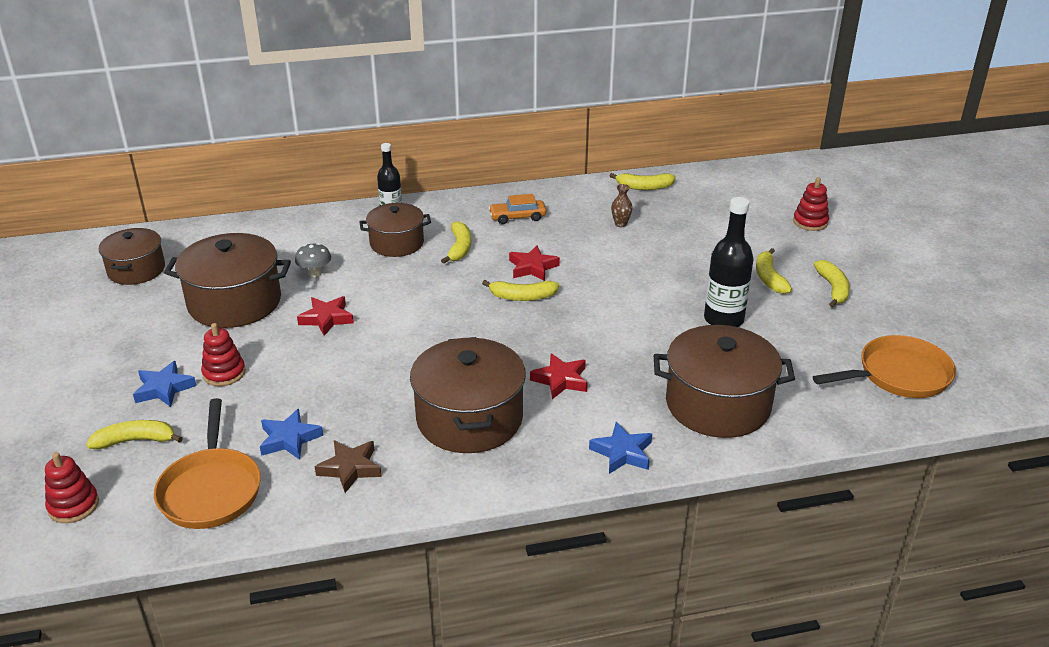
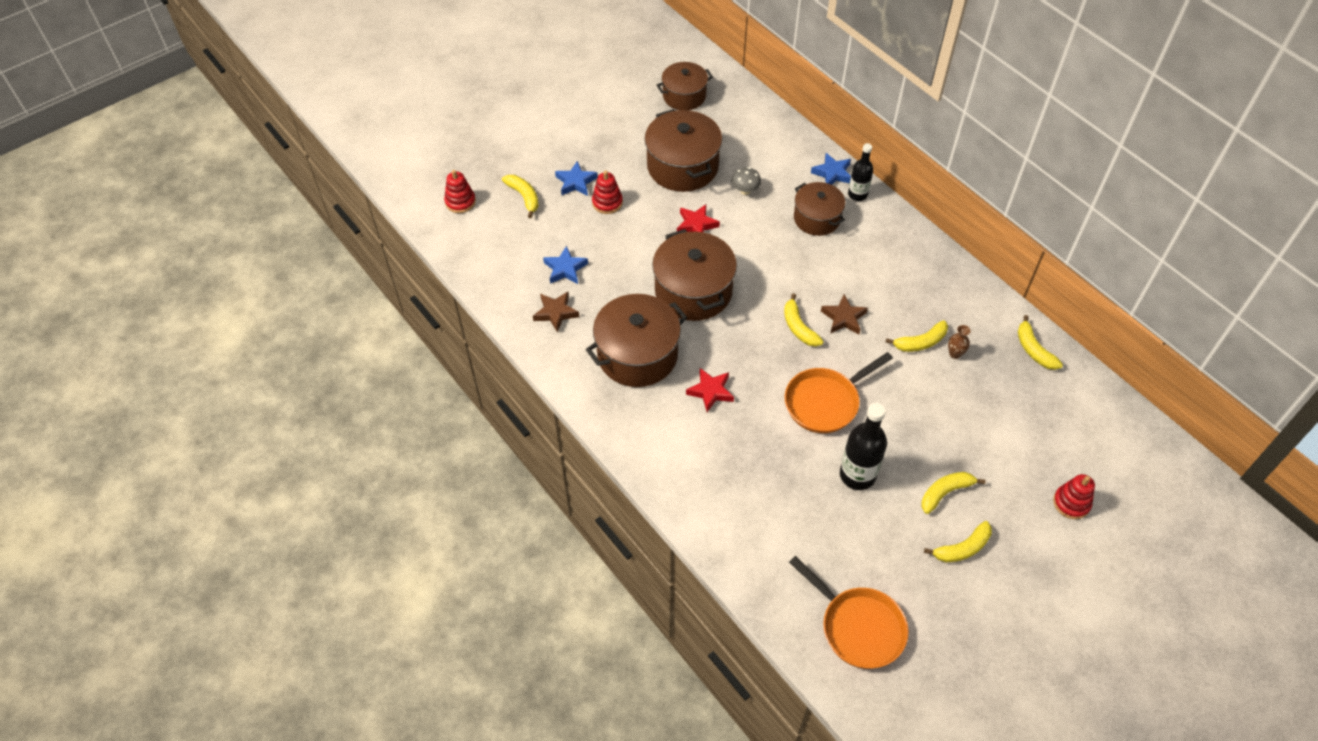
camera: 65 degrees right, 20 degrees up
orange pan [154,398,261,529] -> orange pan moved to [785,352,893,433]
yellow banana [441,221,471,264] -> yellow banana moved to [885,320,948,352]
orange car [488,194,546,224] -> none
red star [509,245,560,281] -> brown star [821,294,868,334]
blue star [589,422,652,474] -> blue star moved to [811,153,851,185]
brown pot [654,325,795,438] -> brown pot moved to [652,229,737,321]

